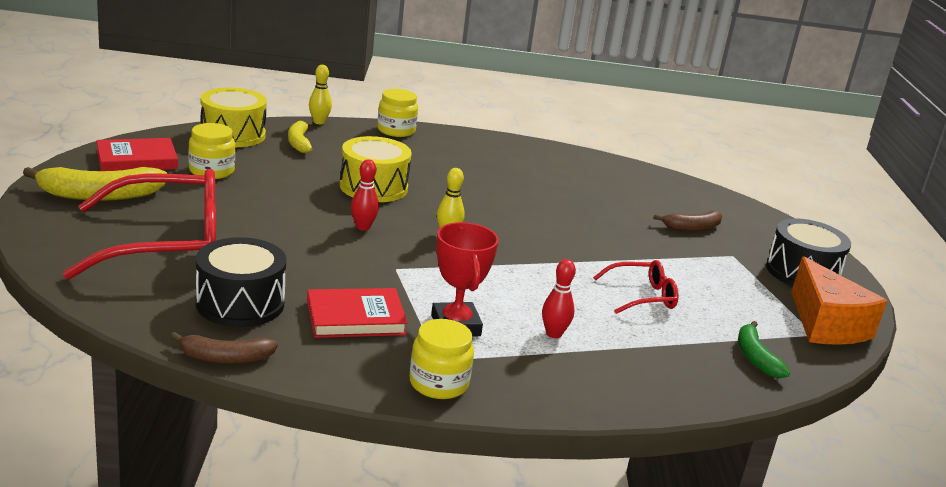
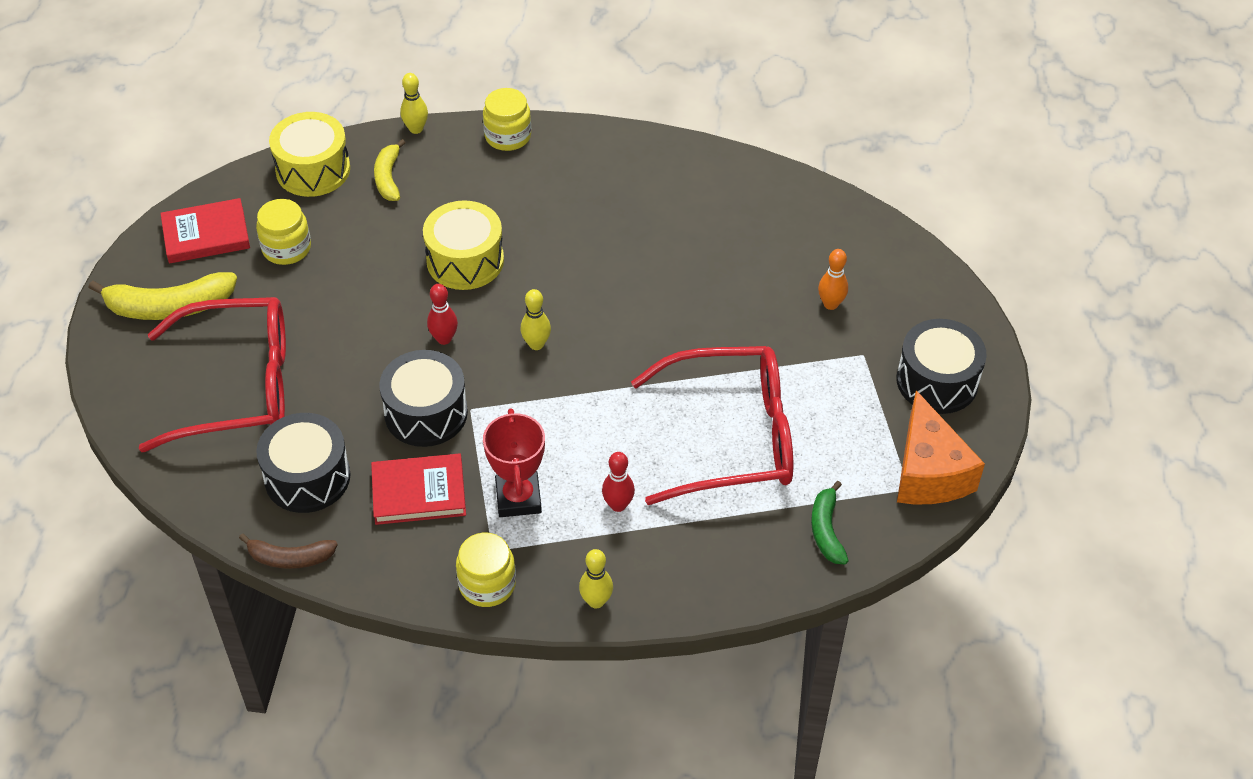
camera: 10 degrees right, 25 degrees up
red glasses [593,260,679,314] -> red glasses [631,346,793,505], size x2.09
brown banana [653,211,722,231] -> orange bowling pin [818,249,848,310]
none -> black drum [379,350,468,447]
none -> yellow bowling pin [579,549,613,609]

